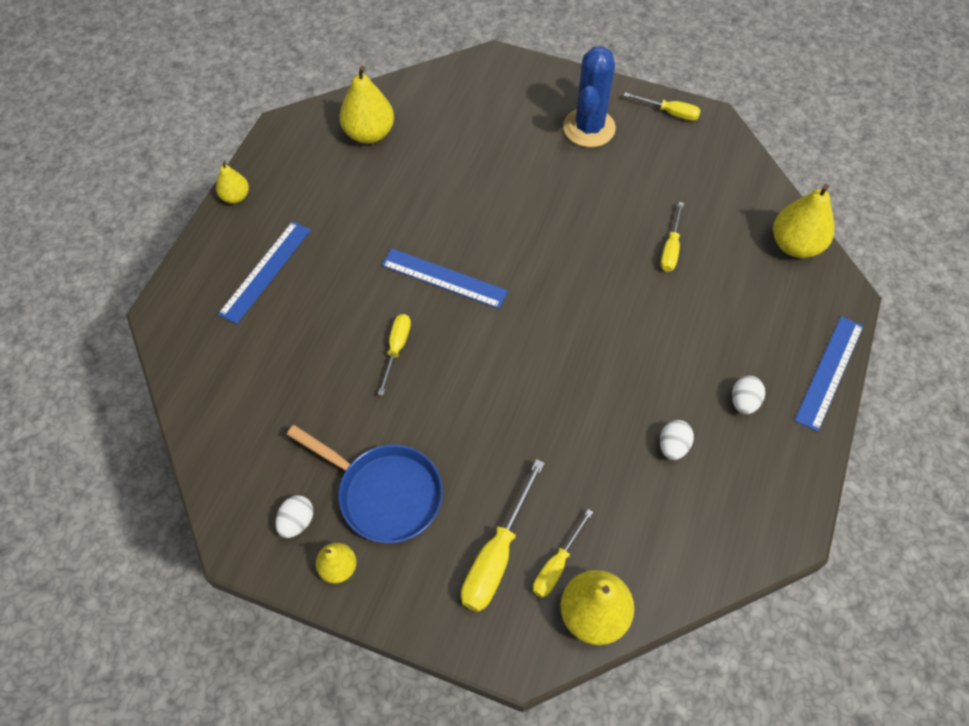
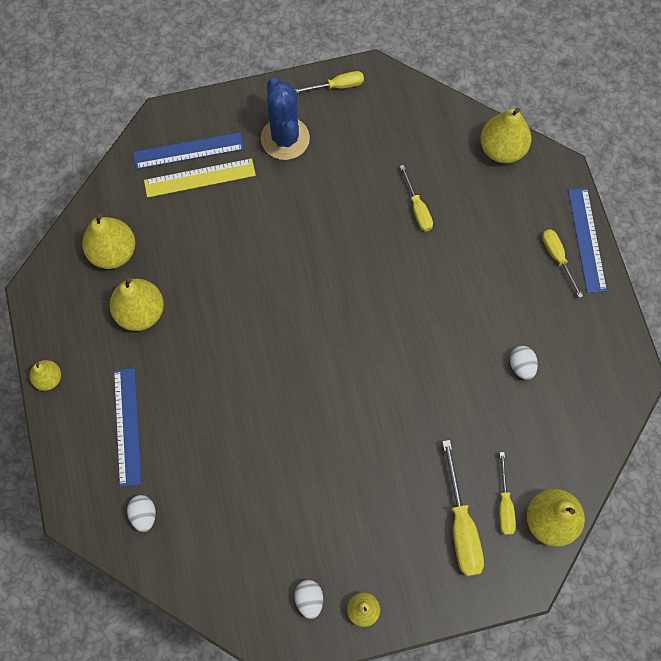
camera: 35 degrees left, 10 degrees up
blue pan [287,425,443,543] -> none
yellow screwdriver [378,314,411,395] -> yellow screwdriver moved to [542,229,583,298]
blue ruler [382,248,508,309] -> blue ruler moved to [133,133,244,169]
white egg [732,376,765,414] -> white egg moved to [127,495,156,532]
none -> yellow pear [110,277,164,331]
none -> yellow ruler [144,158,256,198]

